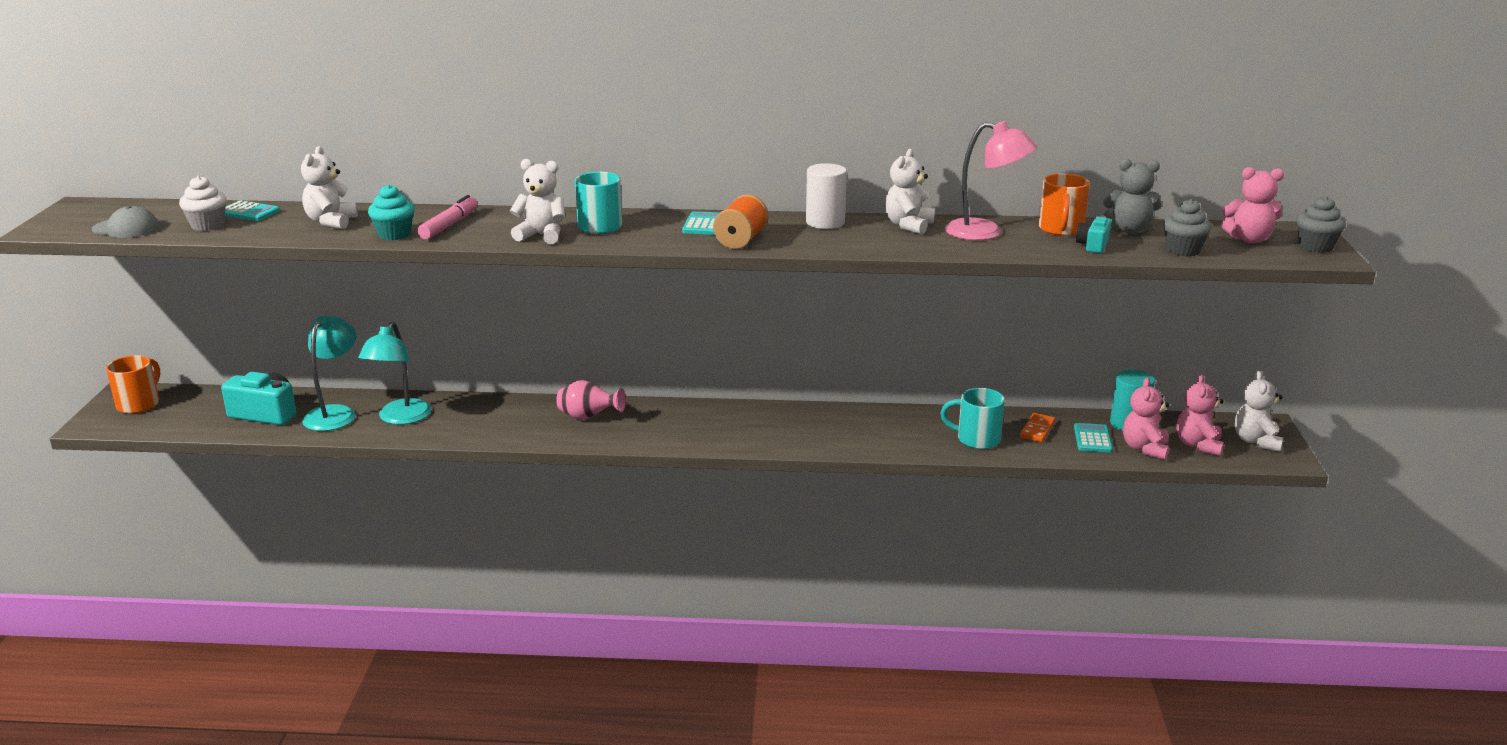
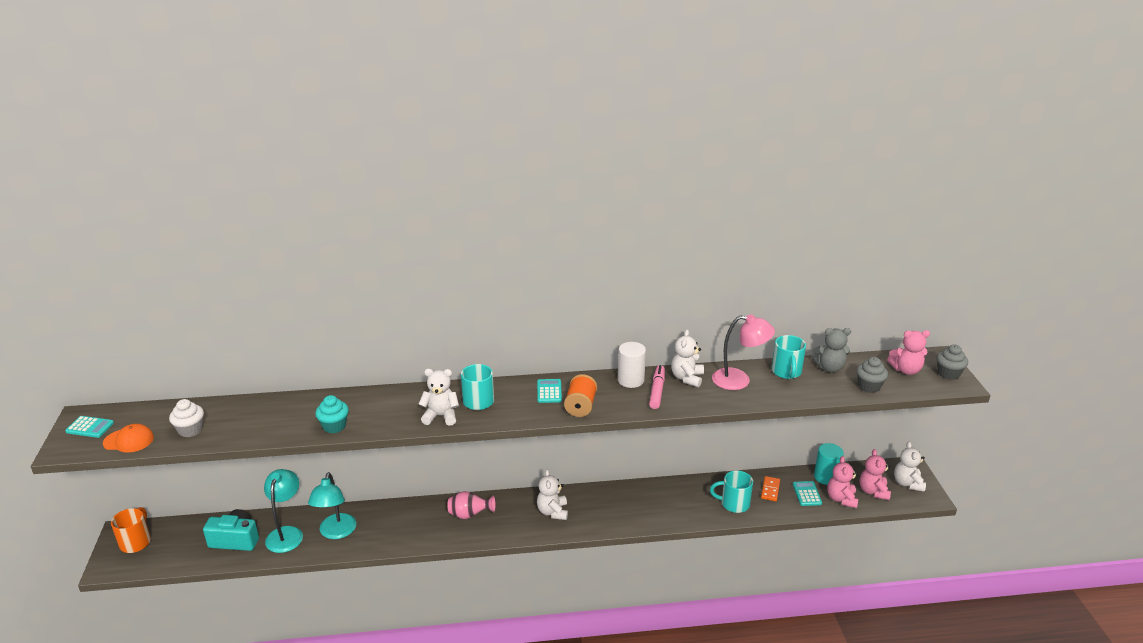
camera: 10 degrees left, 5 degrees up
grey cap [92,206,159,238] -> orange cap [103,424,154,453]
turquoise calculator [225,200,280,221] -> turquoise calculator moved to [65,416,114,438]
white teddy bear [301,146,358,229] -> white teddy bear moved to [537,469,568,520]
pink marker [418,195,478,240] -> pink marker moved to [649,365,665,409]
orange mug [1039,173,1090,236] -> turquoise mug [772,335,806,379]
turquoise camera [1076,215,1111,253] -> none

